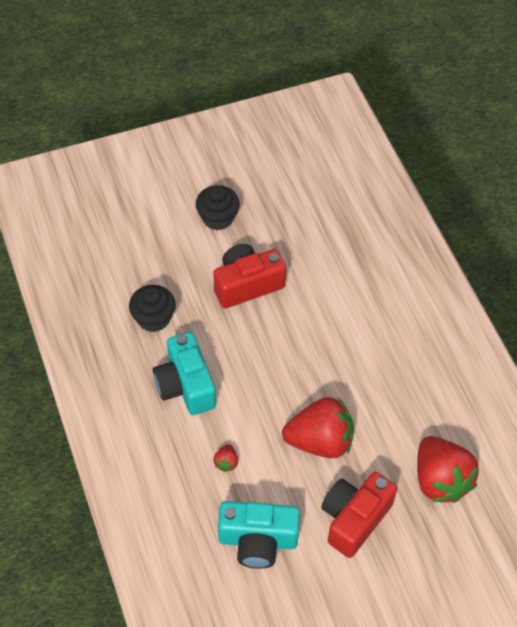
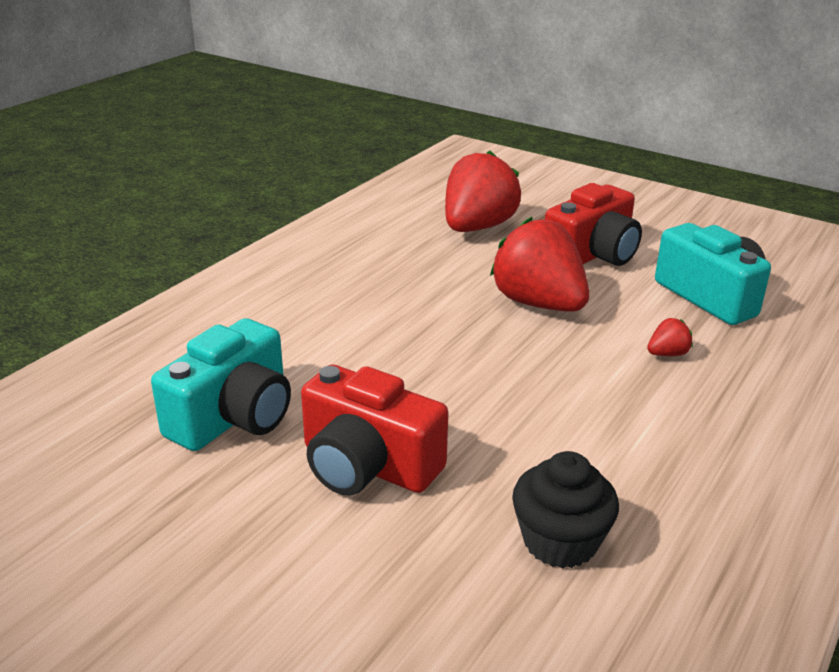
camera: 125 degrees left, 25 degrees down
turquoise camera [153,332,216,415] -> turquoise camera moved to [151,318,291,451]
black cupcake [196,185,240,230] -> none
red camera [321,472,397,558] -> red camera turned 45 degrees counterclockwise [545,183,642,266]

